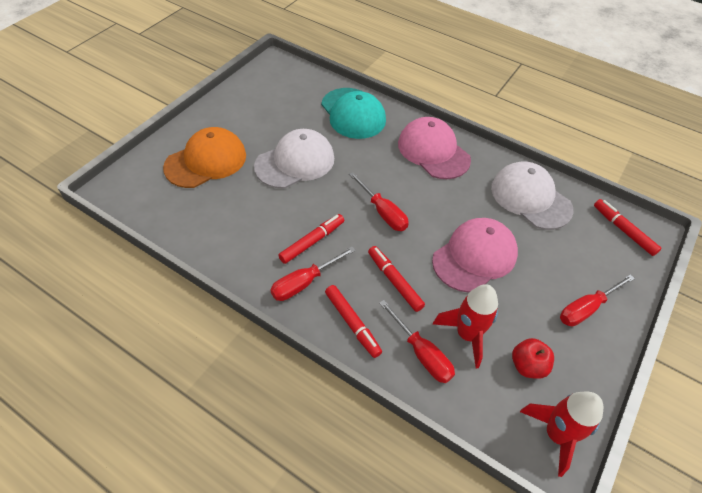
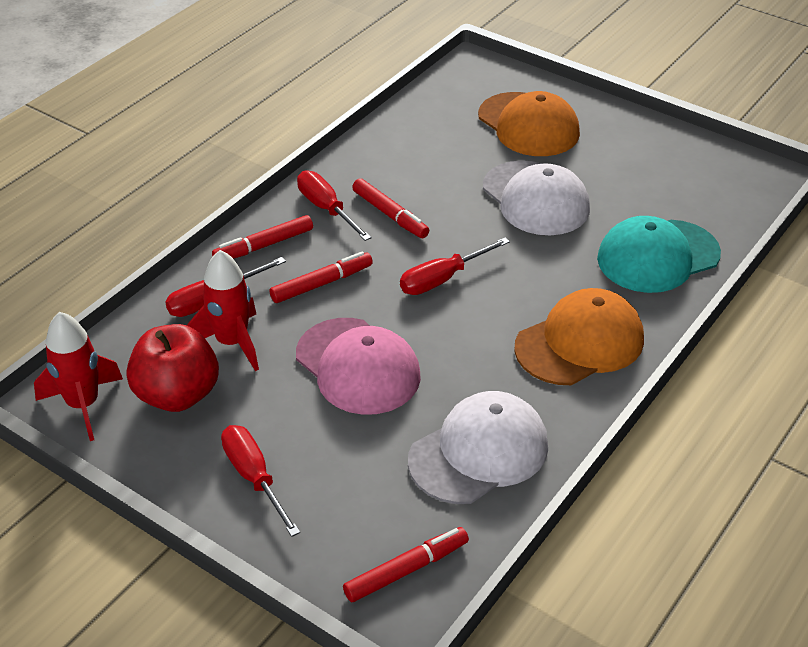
camera: 95 degrees right, 10 degrees down
pink cap [398,117,471,179] -> orange cap [514,288,644,385]
red apple [512,338,554,379] -> red apple [127,324,219,412], size x1.68

